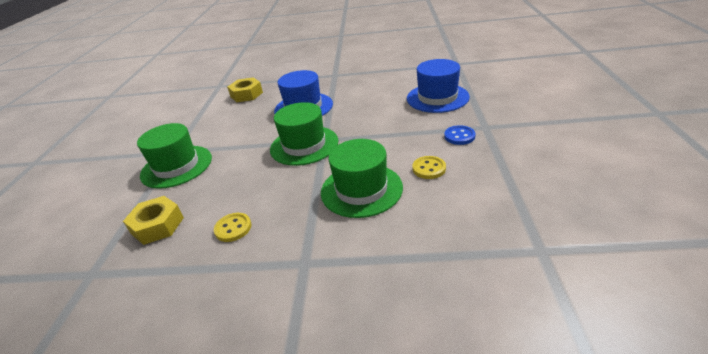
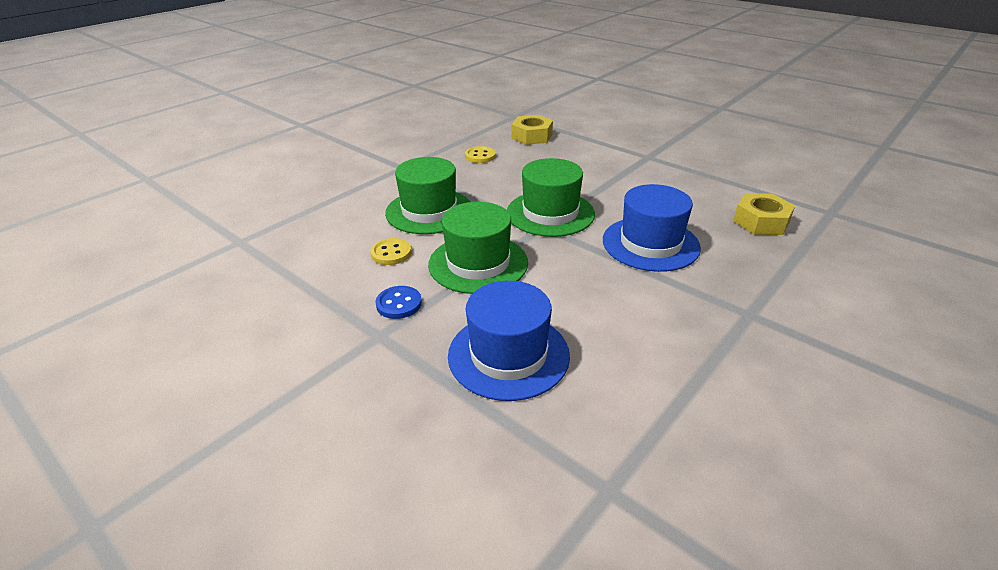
camera: 125 degrees right, 0 degrees up
green hat [137,123,212,189] -> green hat moved to [428,202,528,294]

